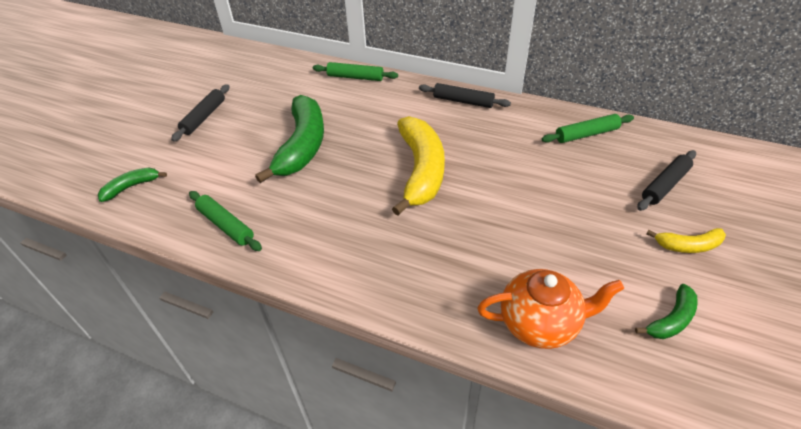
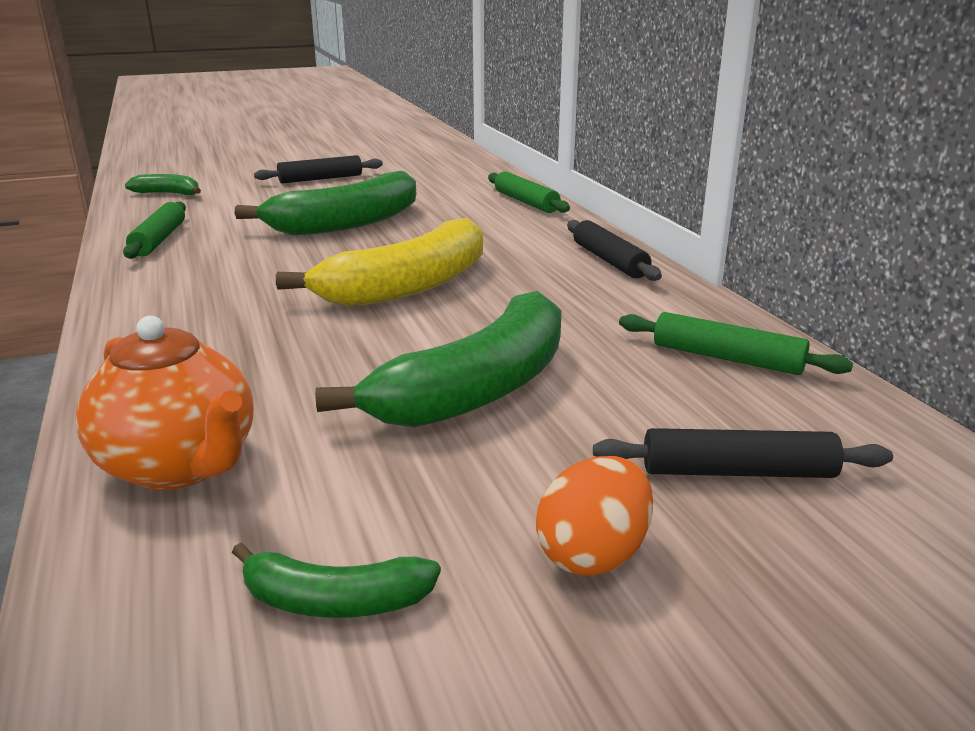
camera: 45 degrees right, 20 degrees down
yellow banana [646,228,726,253] -> orange egg [536,456,653,576]
none -> green banana [315,291,562,427]

